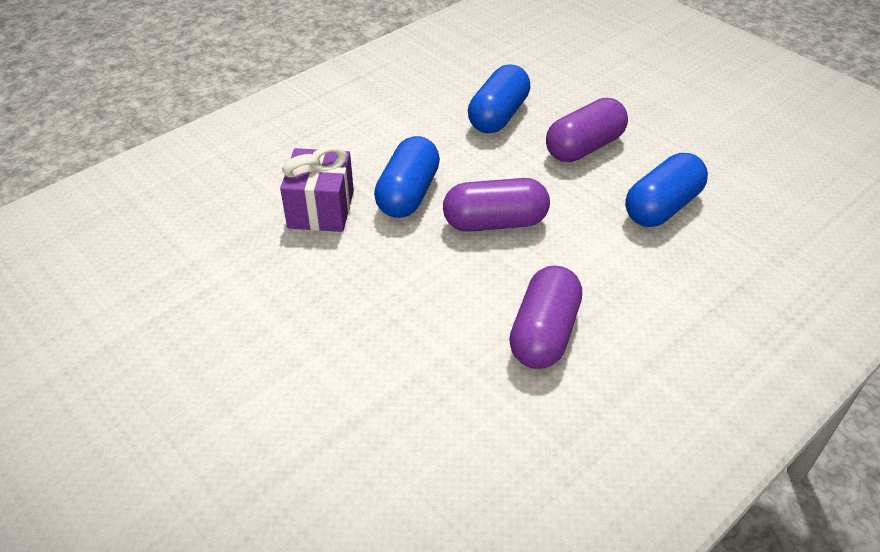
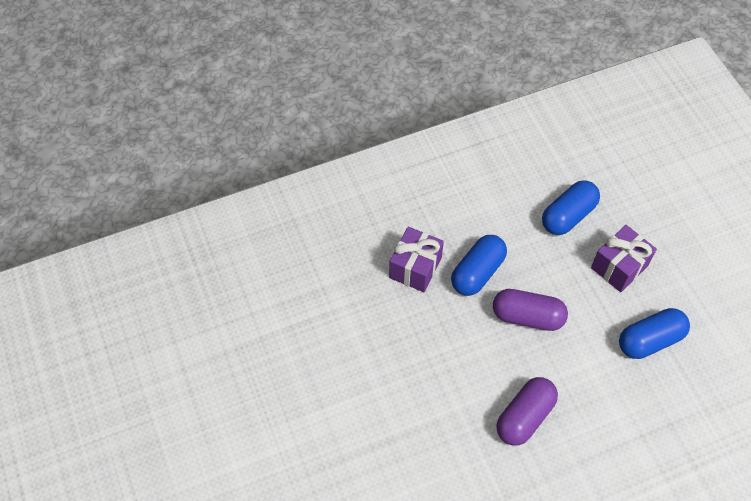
camera: 20 degrees right, 15 degrees up
purple capsule [546,98,628,162] -> purple gift [591,225,657,292]

